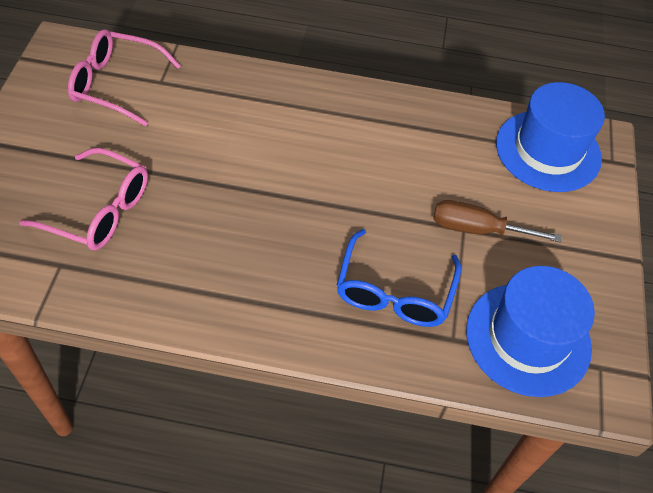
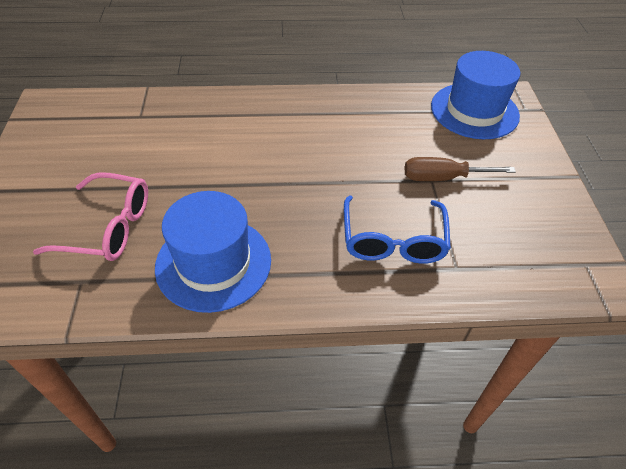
camera: 10 degrees left, 5 degrees down
pink glasses [68,30,181,126] -> none
blue hat [466,266,595,397] -> blue hat moved to [155,191,271,313]

